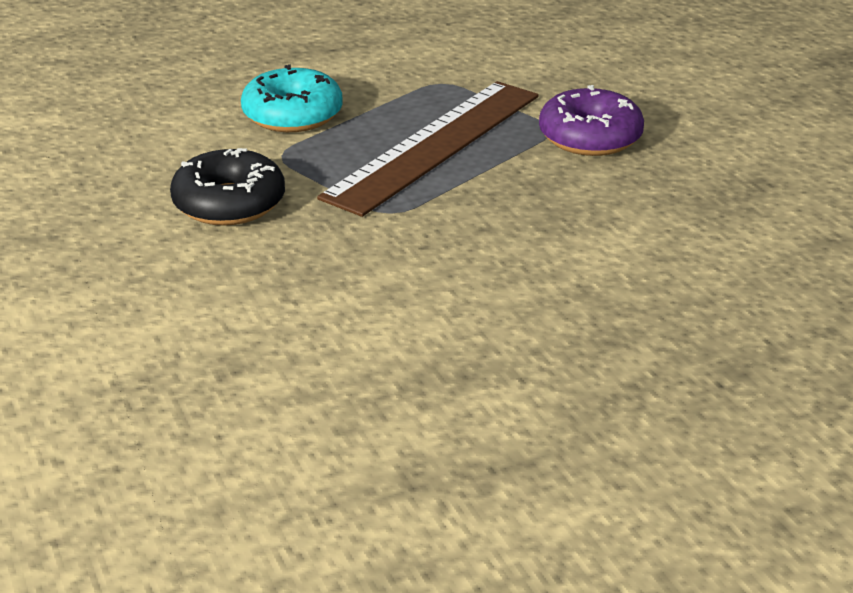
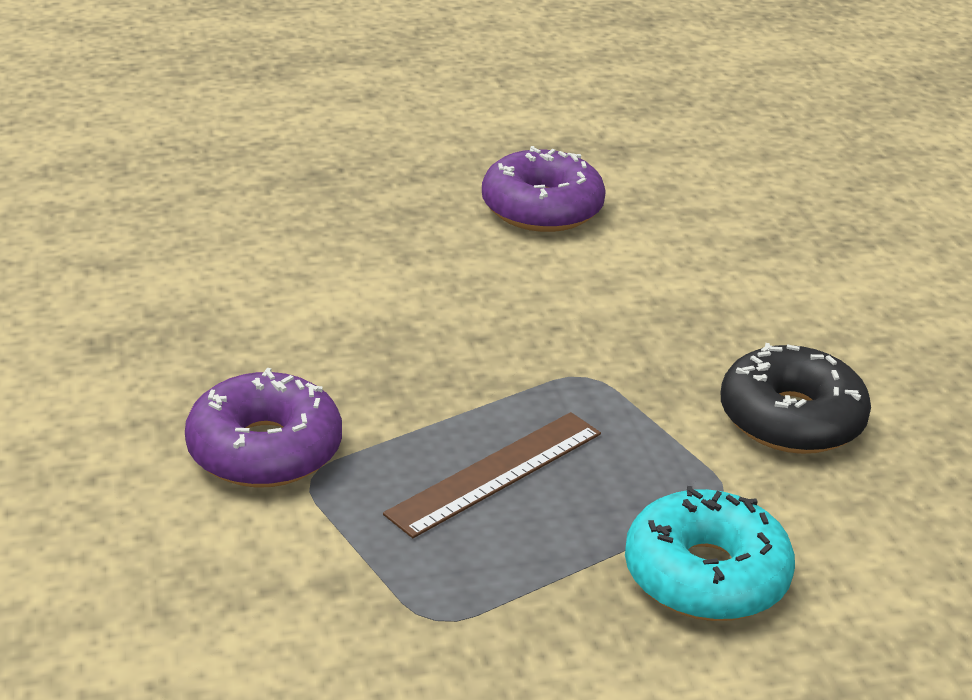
camera: 170 degrees left, 0 degrees up
brown ruler [317,81,539,217] -> brown ruler [383,412,601,538], size x0.56
none -> purple donut [482,146,606,232]

